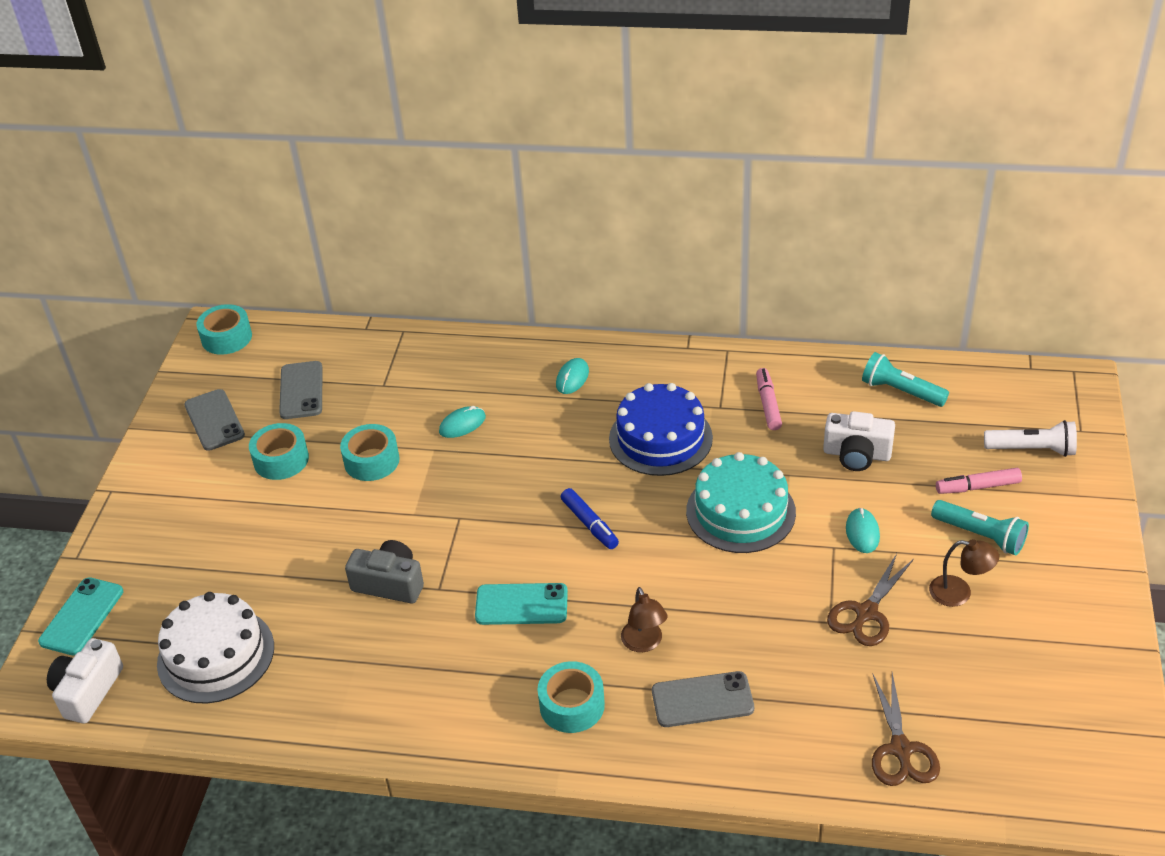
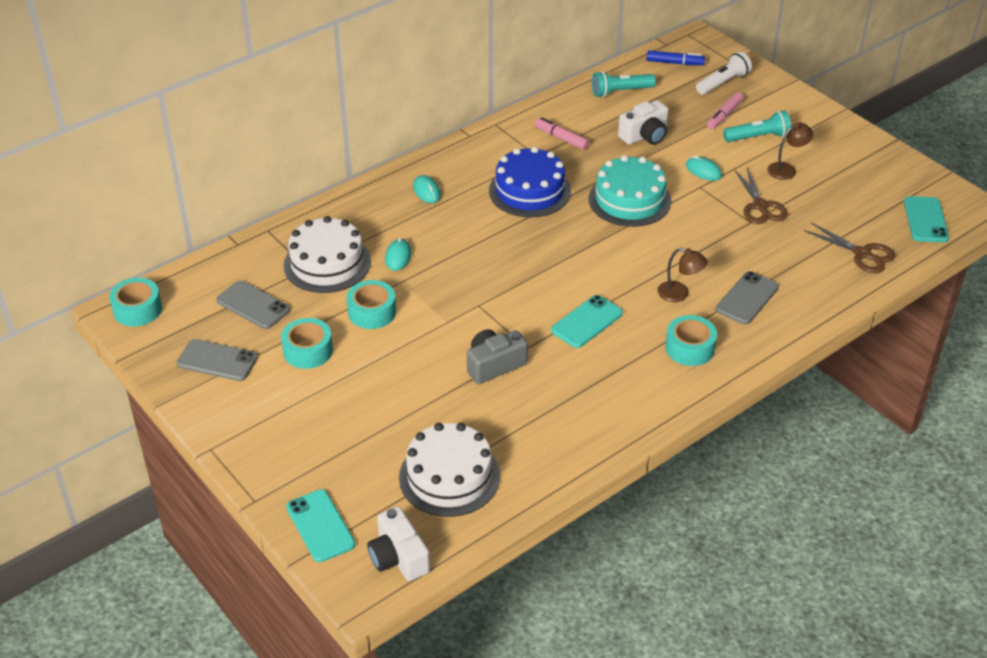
camera: 50 degrees left, 0 degrees up
blue marker [561,488,619,549] -> blue marker moved to [647,51,705,65]
none -> white cake [284,216,371,293]
none -> turquoise phone [904,196,949,242]

